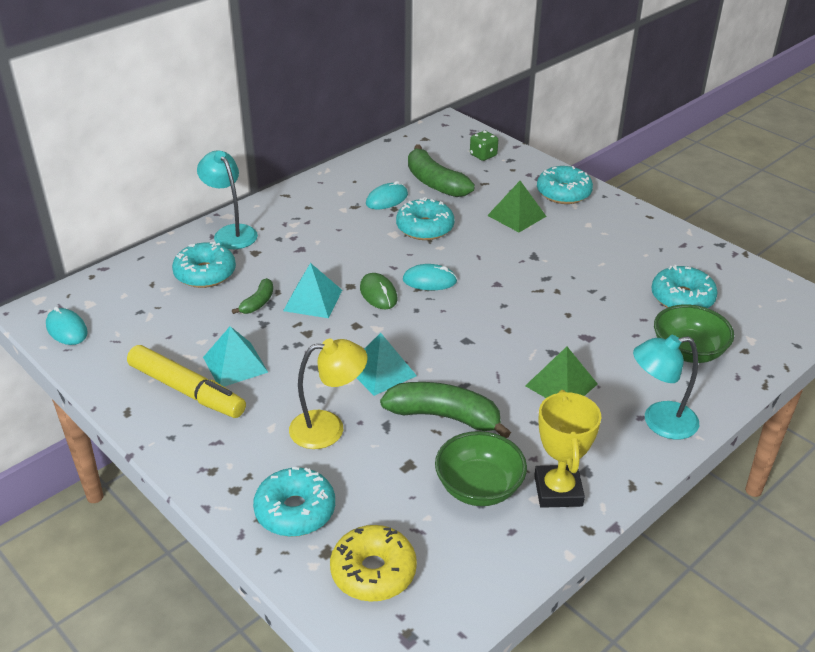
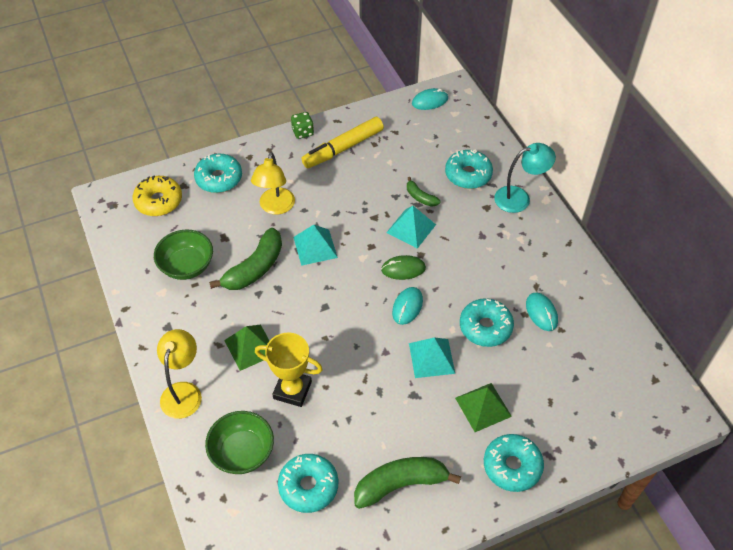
camera: 110 degrees right, 15 degrees up
turquoise pyramid [203,326,268,386] -> turquoise pyramid moved to [409,337,455,378]
green banana [408,145,475,197] -> green banana moved to [354,457,461,509]
green dice [470,131,498,161] -> green dice moved to [291,112,314,139]
yellow trophy [534,390,601,508] -> yellow trophy moved to [255,333,323,407]
turquoise lamp [633,335,699,440] -> yellow lamp [157,329,202,419]

